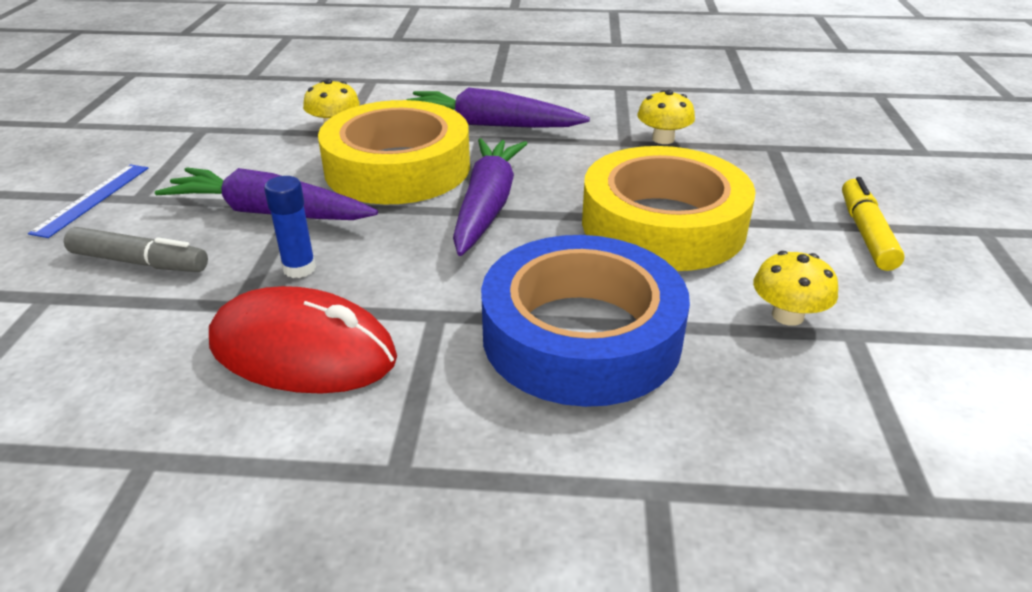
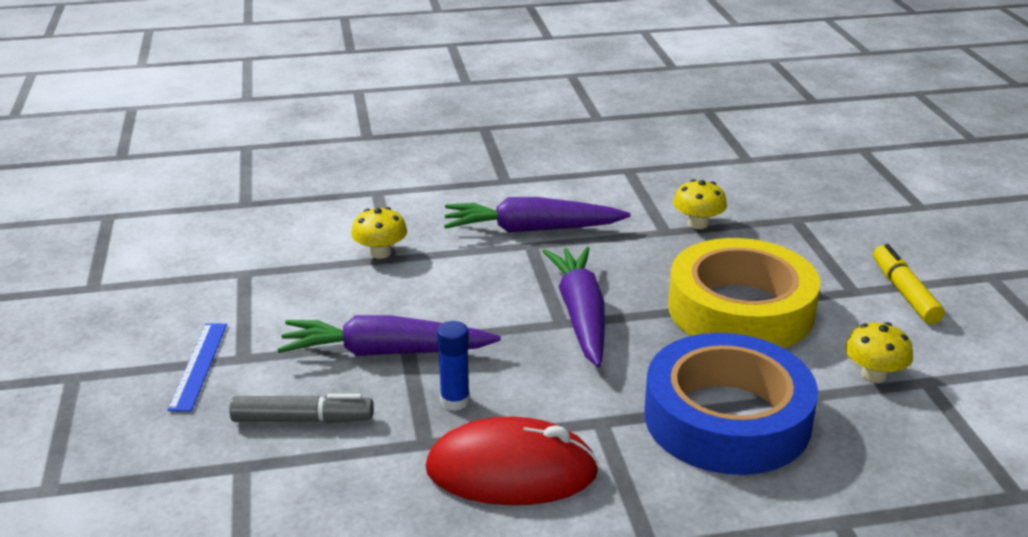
camera: 15 degrees left, 5 degrees down
yellow tape [318,100,470,204] -> none

